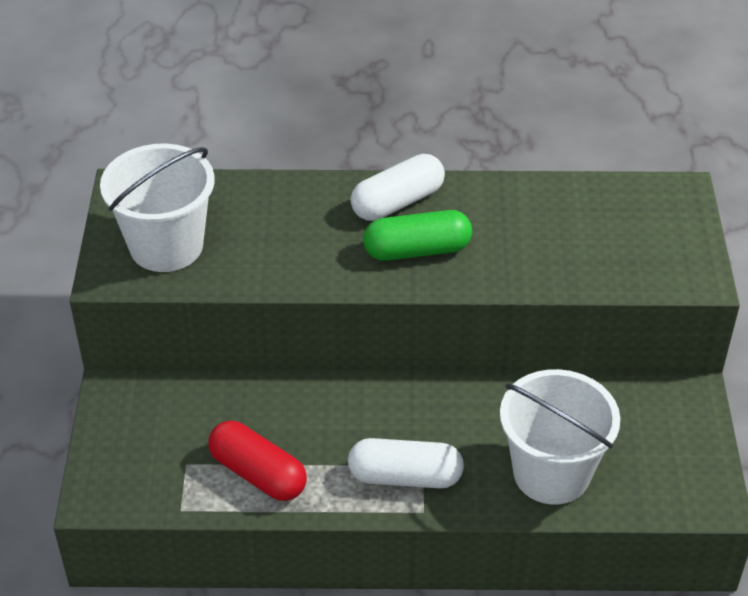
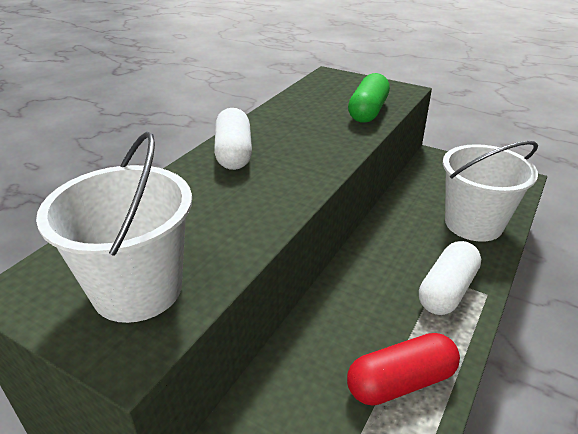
camera: 60 degrees left, 10 degrees down
green capsule [363,210,472,261] -> green capsule moved to [348,73,390,123]

